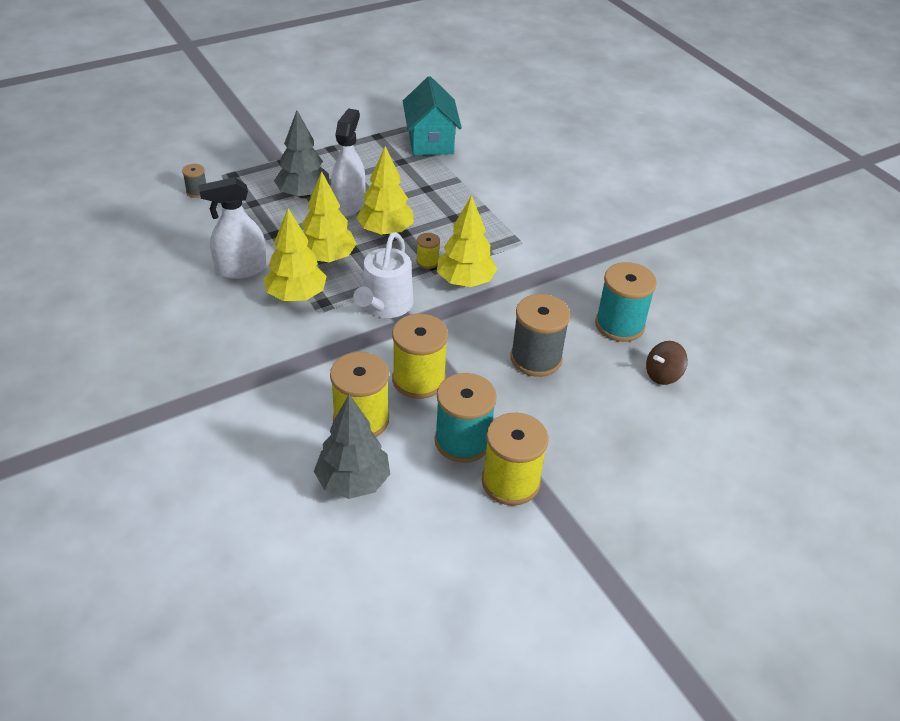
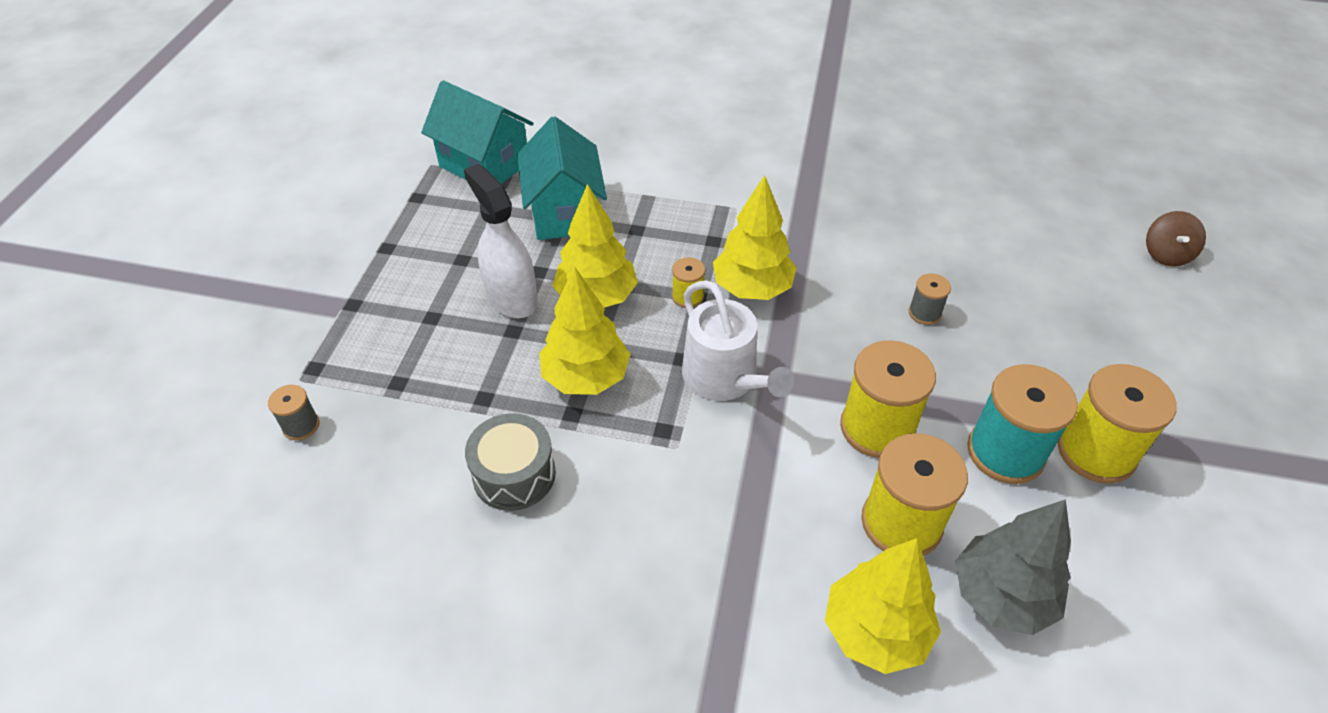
camera: 45 degrees left, 5 degrees up
white spray bottle [199,177,267,279] -> grey drum [465,413,556,511]
yellow tree [263,208,327,301] -> yellow tree moved to [825,538,941,674]
grey tree [274,110,329,198] -> none
grey spool [510,294,570,377] -> grey spool [909,273,951,325], size x0.49
turquoise spool [595,262,657,342] -> none
brown spinning top [646,341,688,385] -> brown spinning top moved to [1146,211,1206,267]
none -> turquoise house [517,116,607,240]

